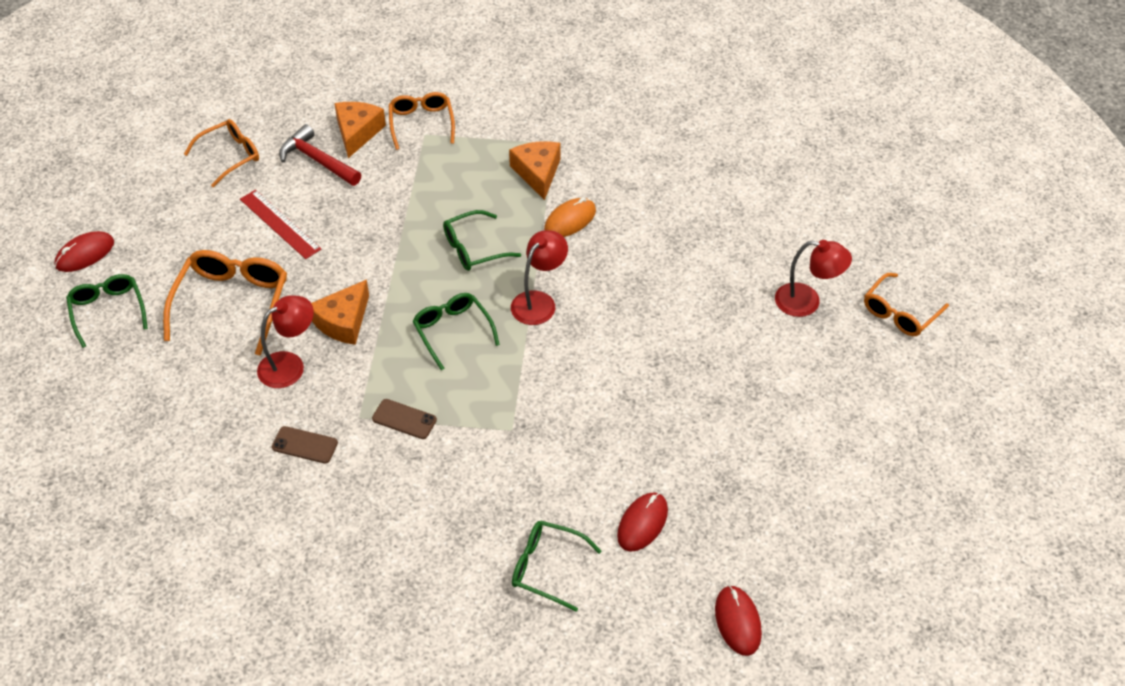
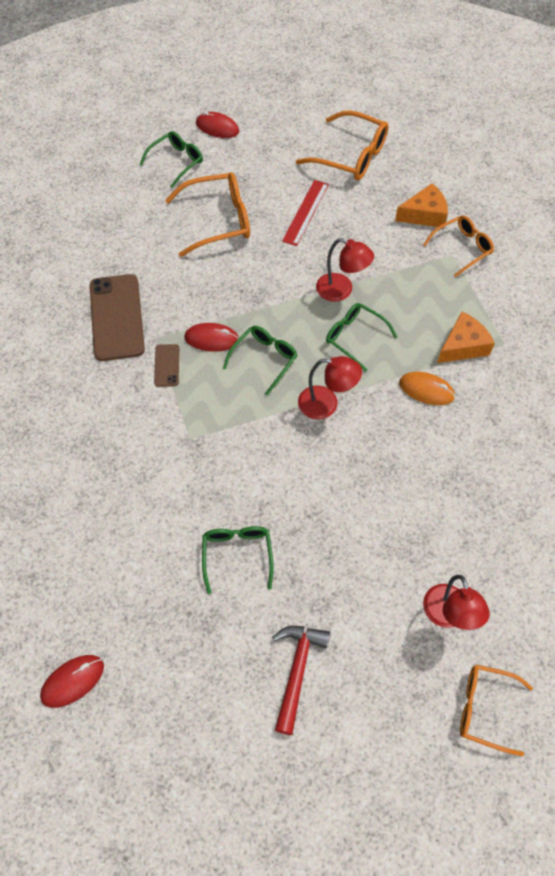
camera: 65 degrees right, 10 degrees up
orange glasses [184,119,259,187] -> orange glasses [296,110,388,180], size x1.54
red lamp [257,295,314,388] -> red lamp moved to [316,238,374,302]
brown phone [272,426,338,464] -> brown phone [90,274,145,361], size x2.12
red hammer [279,124,361,186] -> red hammer moved to [272,626,330,735]
orange cheese [311,279,369,345] -> none
green glasses [512,521,602,612] -> green glasses moved to [202,526,273,594]
red mouse [617,492,668,552] -> red mouse moved to [184,323,239,352]

